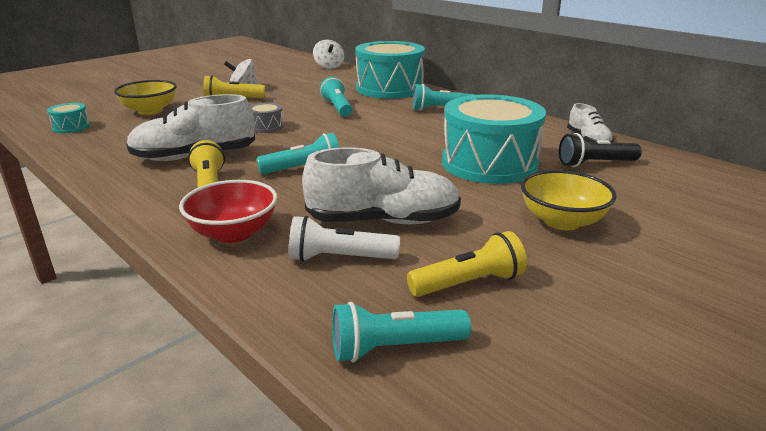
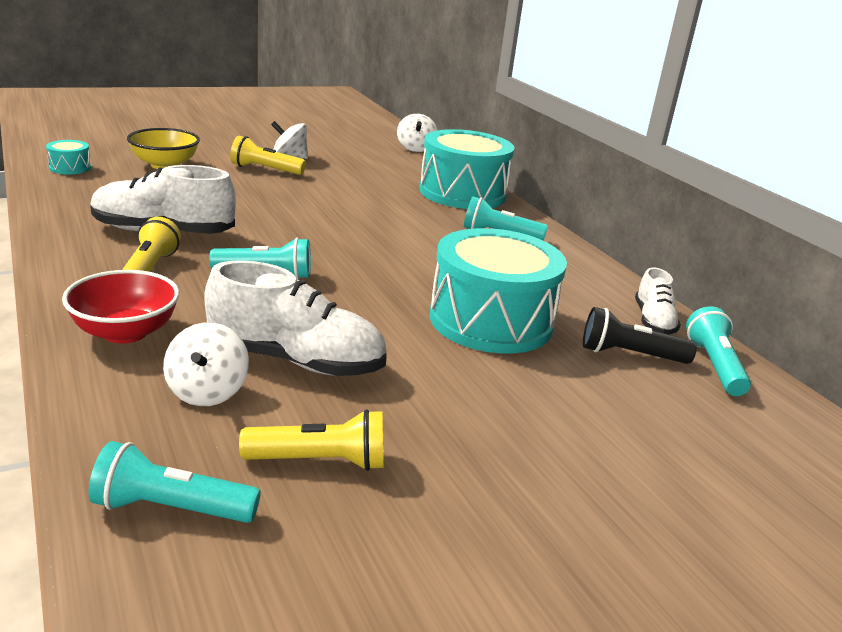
camera: 15 degrees right, 0 degrees up
grey drum [250,102,284,133] -> none
white flashlight [289,215,400,262] -> white spinning top [163,322,249,406]
turquoise flashlight [320,77,352,117] -> turquoise flashlight moved to [686,306,751,396]
yellow bowl [521,170,617,230] -> none

